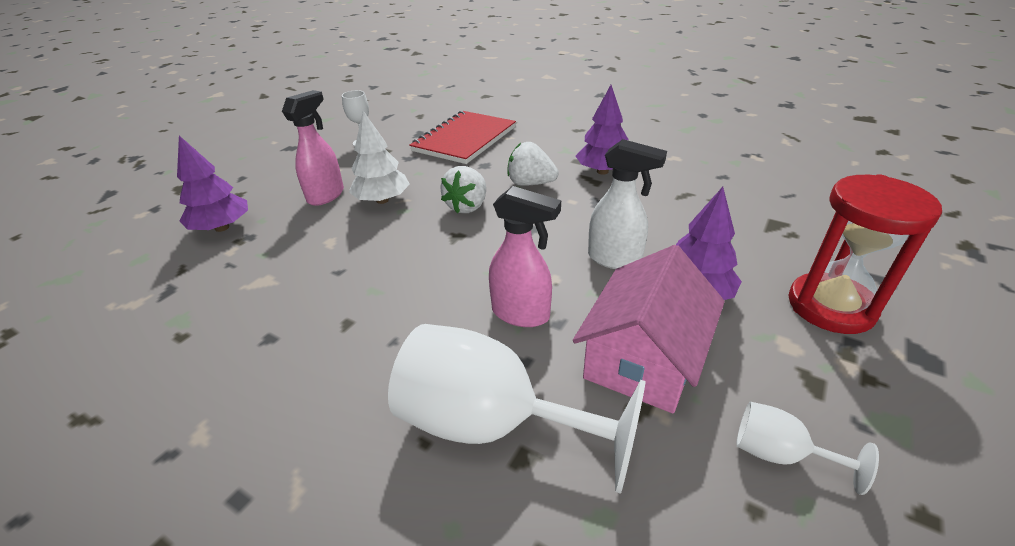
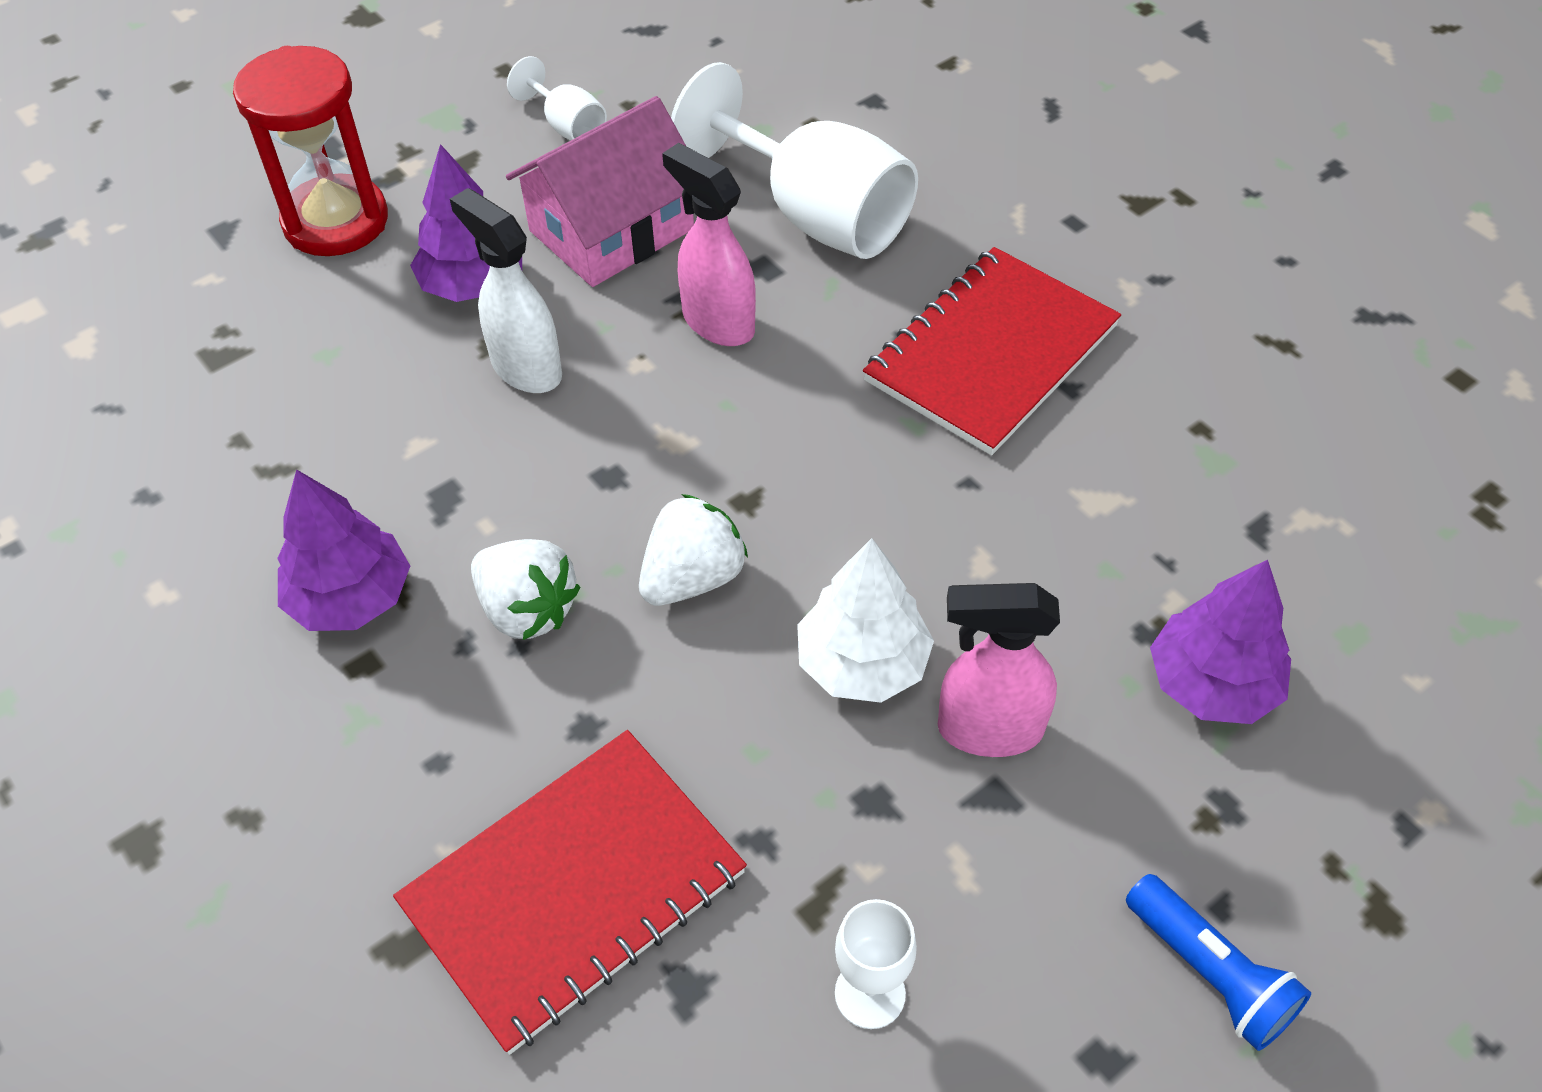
camera: 160 degrees left, 15 degrees up
pink spray bottle [282,90,344,206] -> pink spray bottle turned 45 degrees clockwise [938,583,1060,757]
none -> red notebook [863,247,1121,455]
none -> blue flashlight [1126,874,1311,1051]

